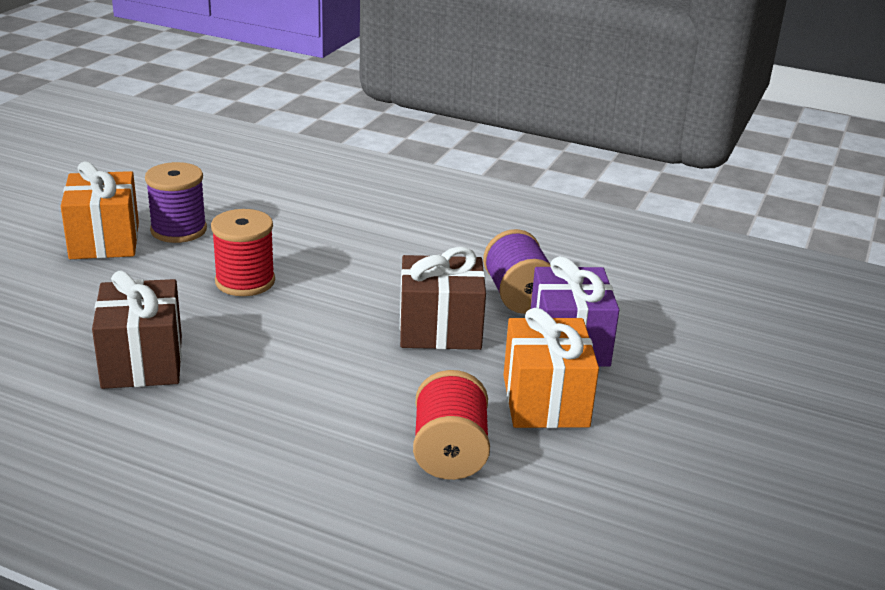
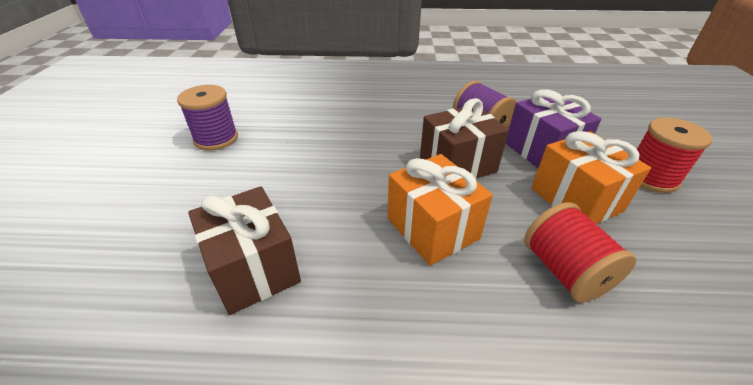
camera: 20 degrees left, 10 degrees up
orange gift [61,161,139,259] -> orange gift moved to [388,154,493,266]
red spool [211,209,275,296] -> red spool moved to [637,117,713,193]

